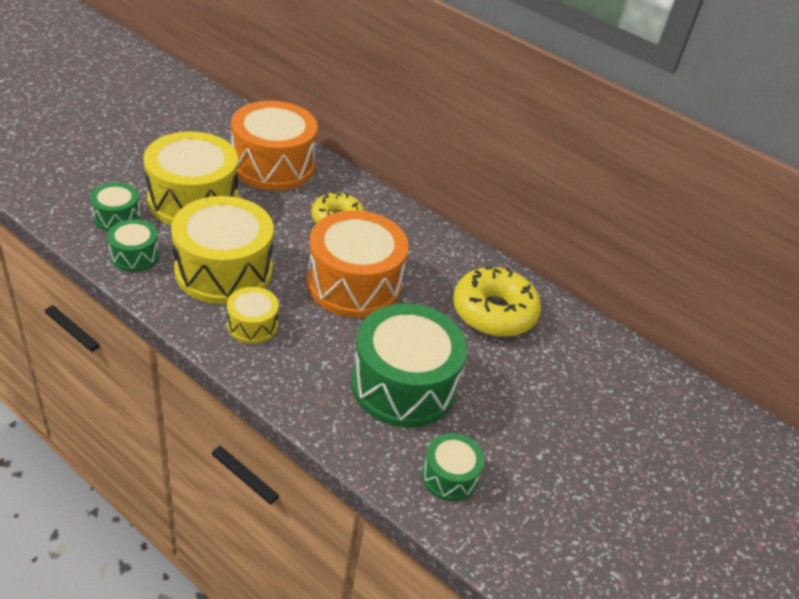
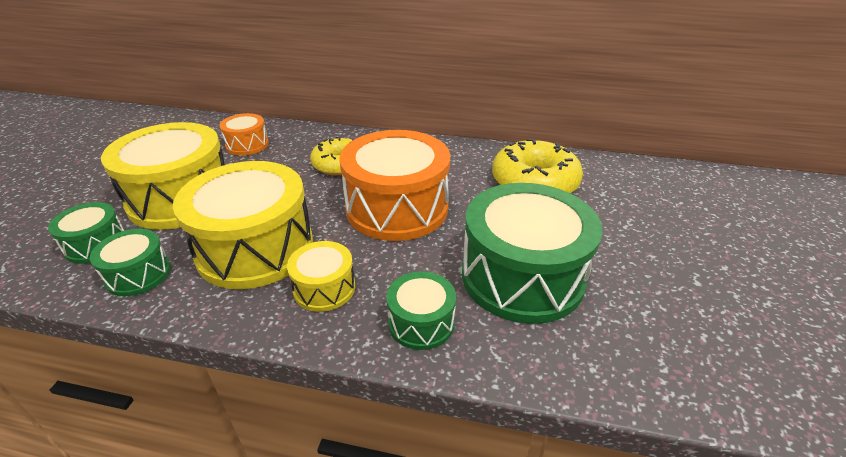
camera: 20 degrees left, 5 degrees down
orange drum [231,101,318,191] -> orange drum [219,113,269,156], size x0.49
green drum [422,433,484,501] -> green drum moved to [387,271,456,350]

